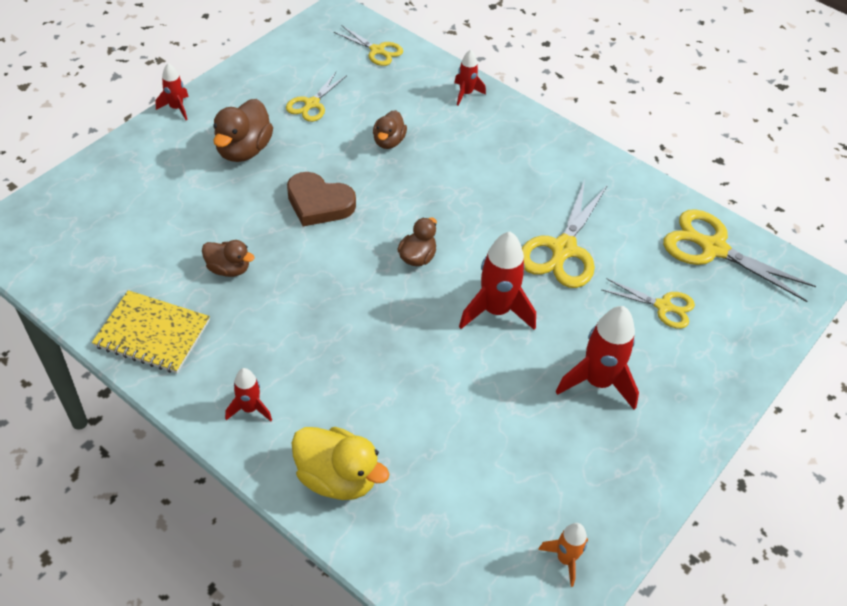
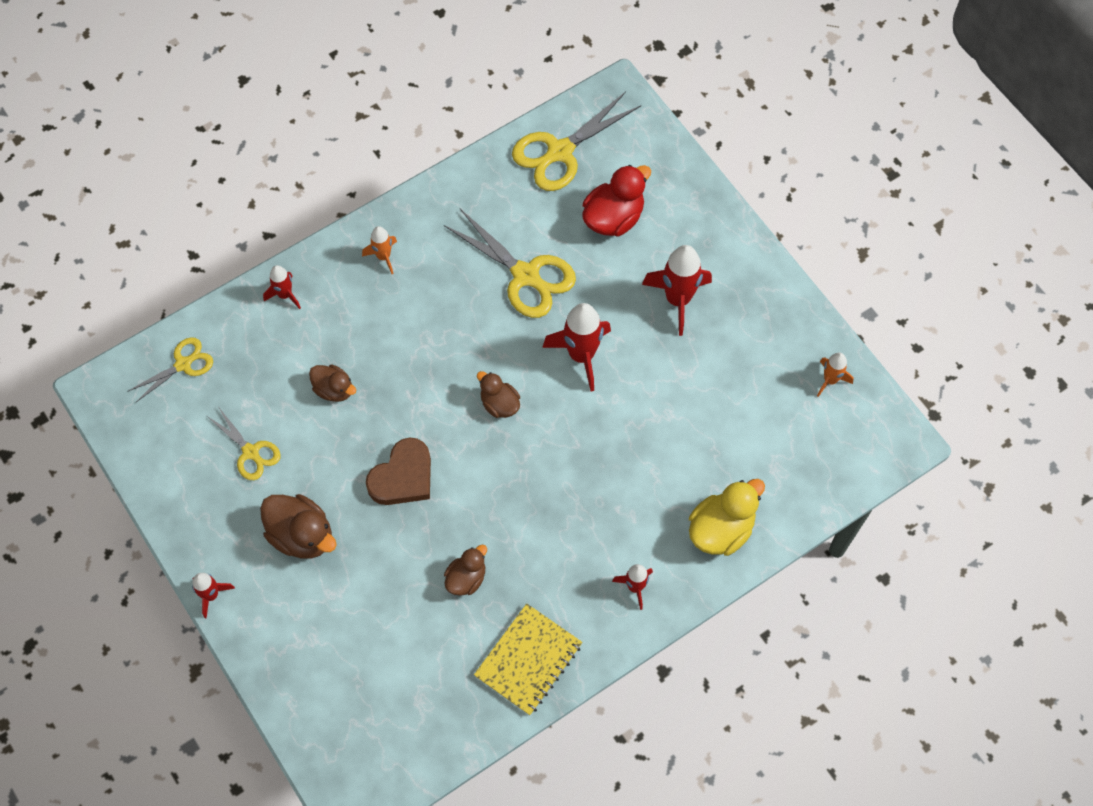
camera: 70 degrees left, 15 degrees up
yellow scissors [601,278,695,329] -> red duck [582,165,651,236]
none -> orange rocket [362,226,397,274]

